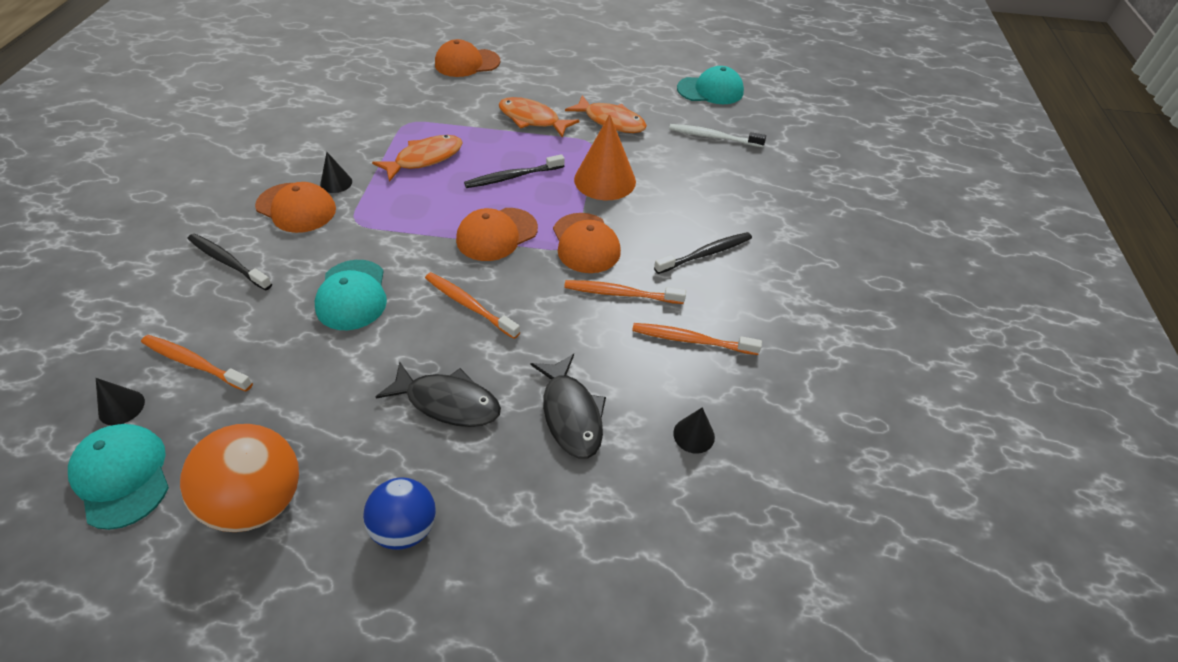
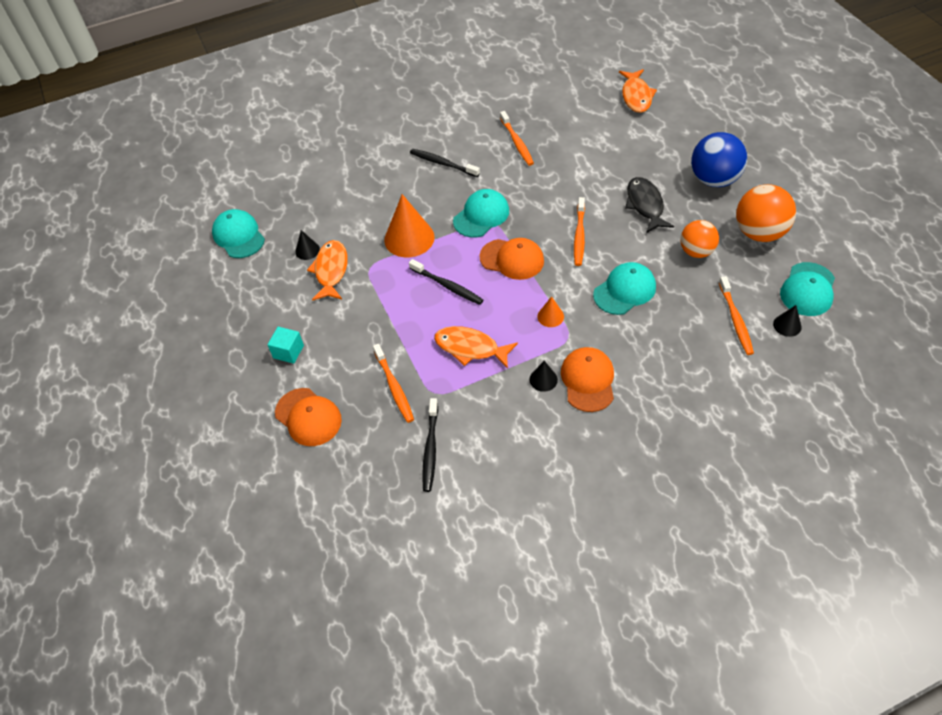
camera: 115 degrees left, 5 degrees up
black toothbrush [188,233,272,291] -> black toothbrush moved to [422,398,438,492]
blue ball [363,478,436,550] -> blue ball [691,132,747,187], size x1.52
orange fish [499,97,579,138] -> orange fish moved to [619,69,657,113]
black fish [531,354,606,459] -> none
orange cap [553,213,621,273] -> turquoise cap [453,189,509,238]
orange toothbrush [564,280,686,304] -> orange toothbrush moved to [373,344,414,423]
white toothbrush [669,124,766,147] -> none
black cone [673,407,715,454] -> black cone moved to [295,230,320,260]
none -> turquoise cube [267,327,304,364]
none -> orange cone [537,296,564,327]
none -> orange ball [680,220,719,258]

